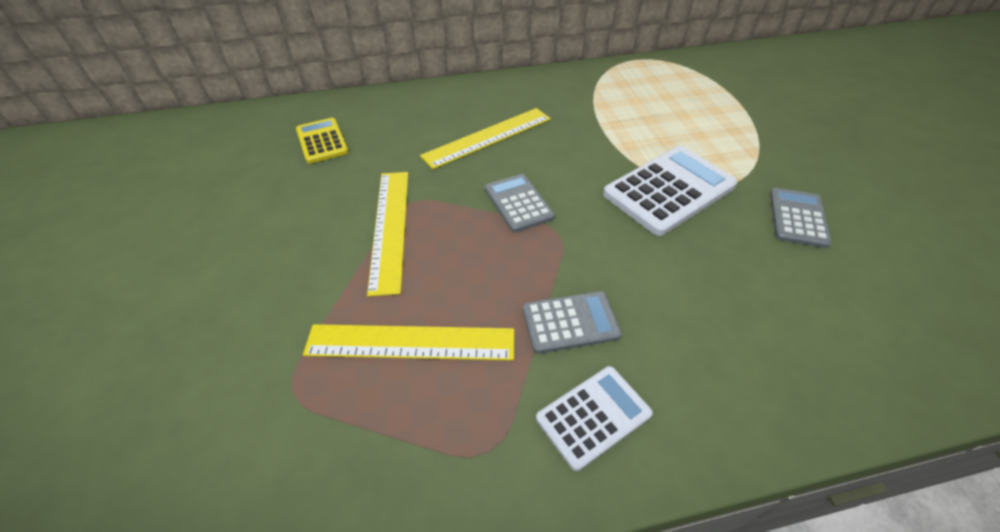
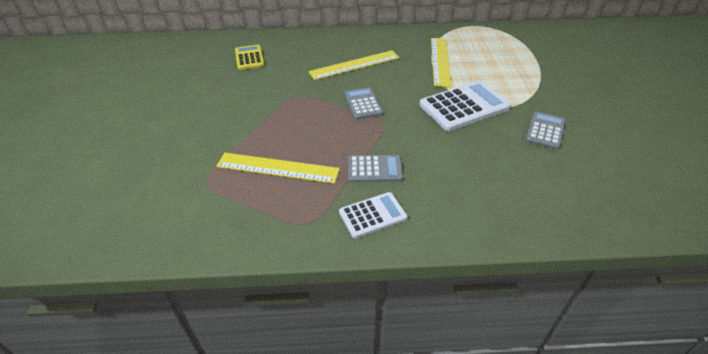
camera: 10 degrees right, 5 degrees down
yellow ruler [367,172,408,297] -> yellow ruler moved to [431,38,452,87]

